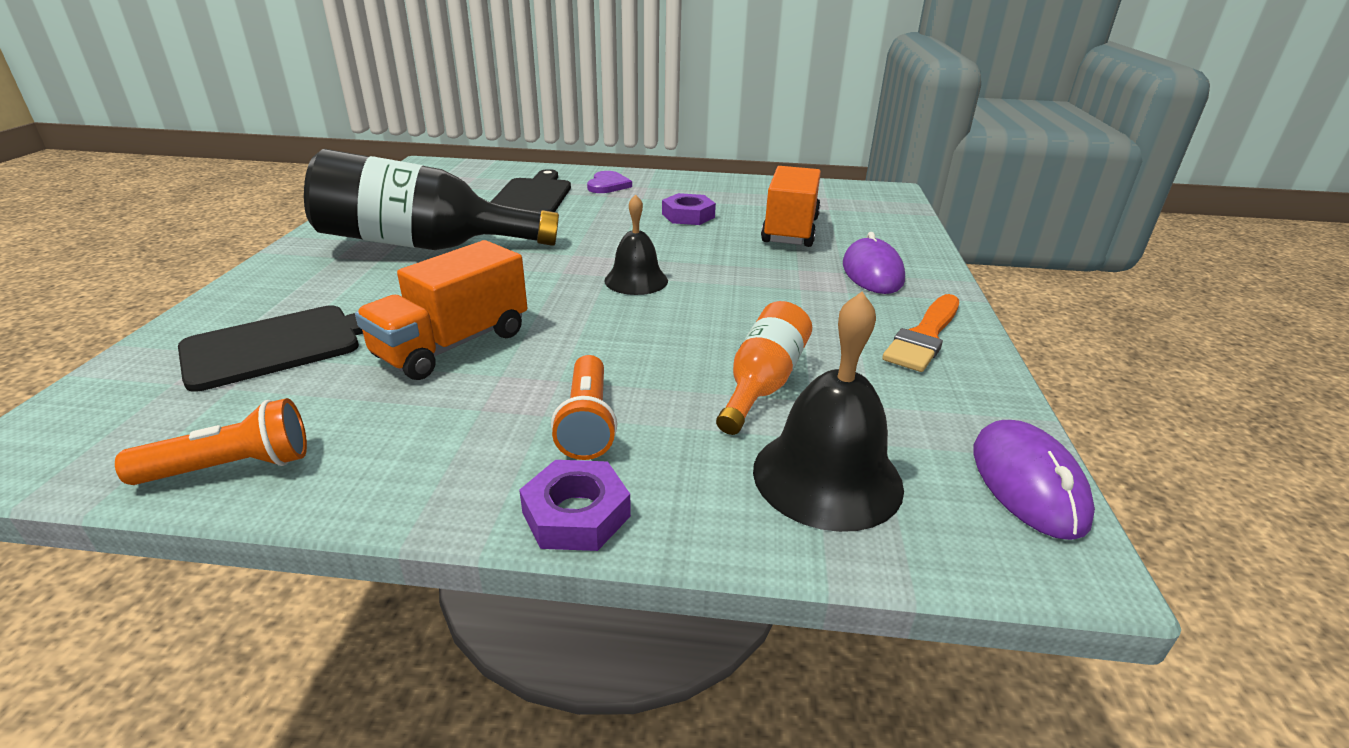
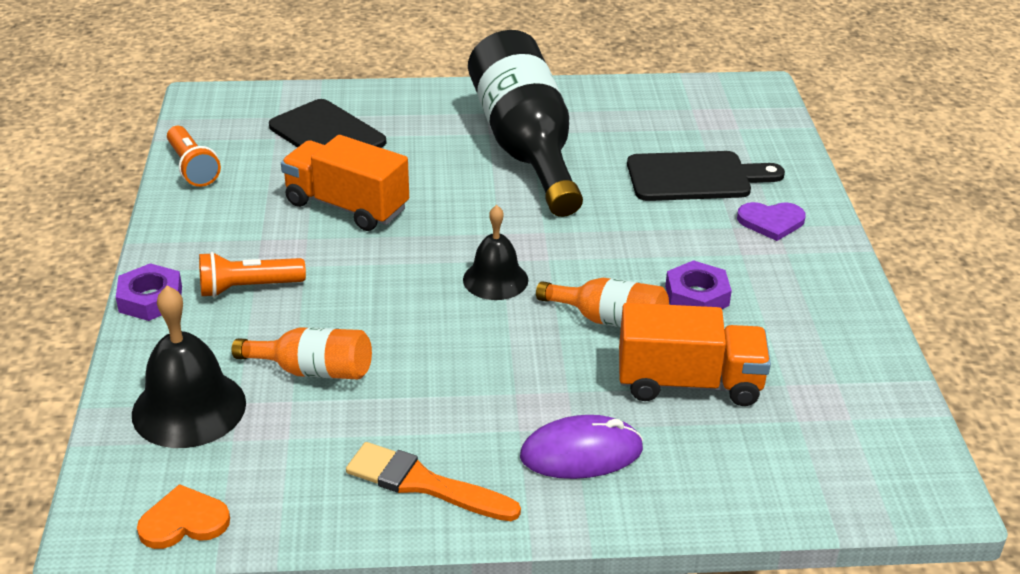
camera: 80 degrees right, 5 degrees up
purple mouse [974,420,1095,540] -> orange heart [137,484,230,549]
none -> orange bottle [536,278,669,328]

